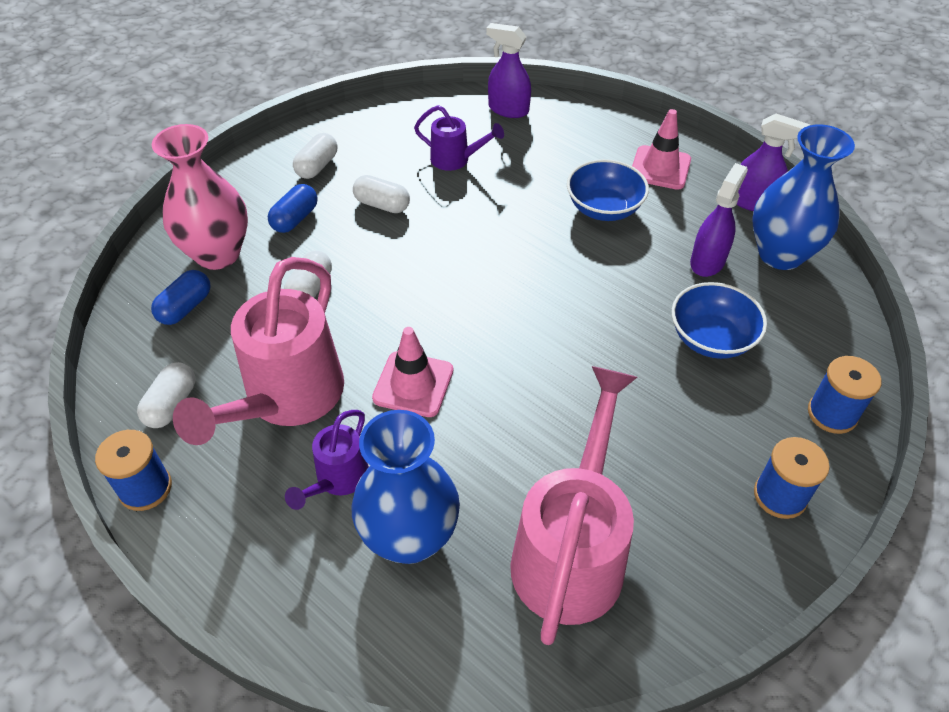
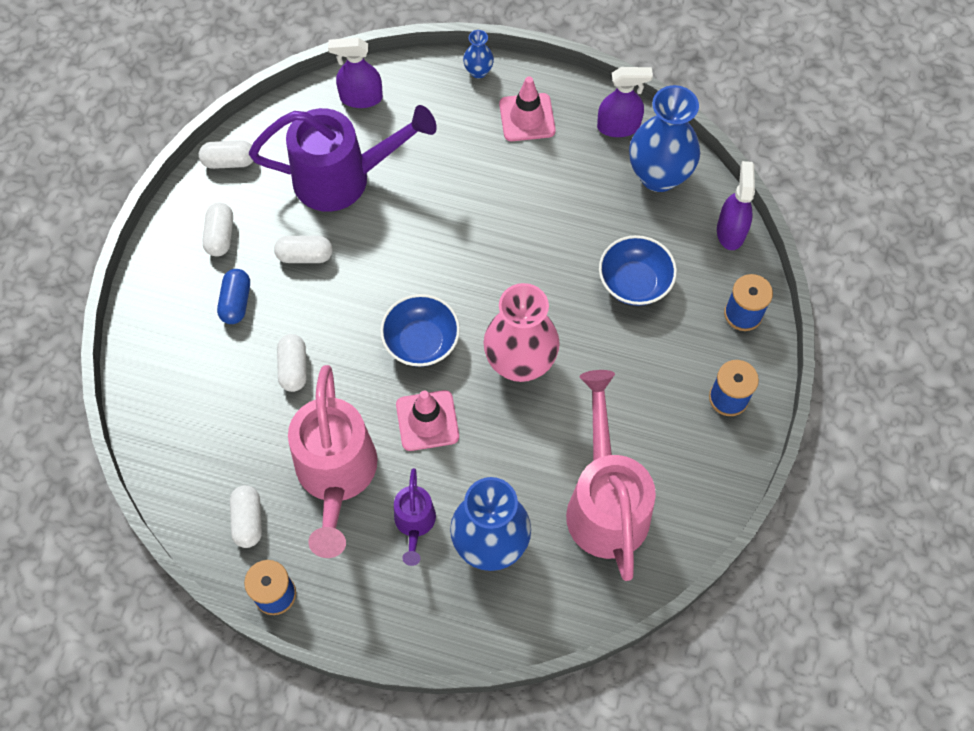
camera: 25 degrees left, 15 degrees up
blue capsule [151,270,211,325] -> none
pink vase [152,124,248,270] -> pink vase moved to [483,283,560,382]
purple watering can [414,105,504,171] -> purple watering can [249,105,437,212], size x2.00
blue bowl [567,159,649,221] -> blue bowl moved to [380,294,460,367]
purple spray bottle [690,163,748,277] -> purple spray bottle moved to [717,161,755,250]
none -> white capsule [199,140,253,169]
none -> blue vase [463,30,494,78]

